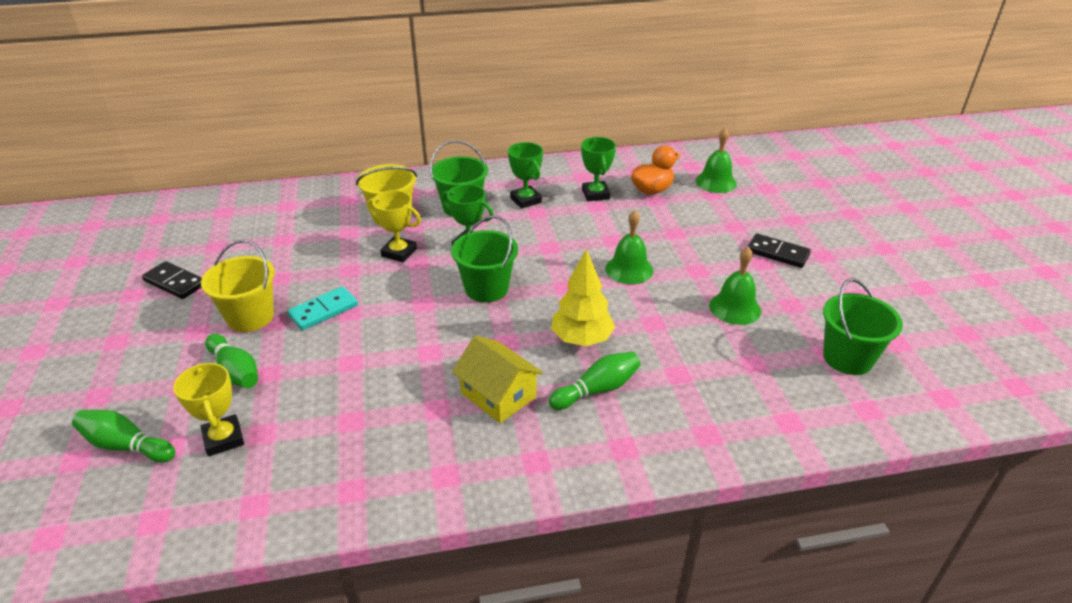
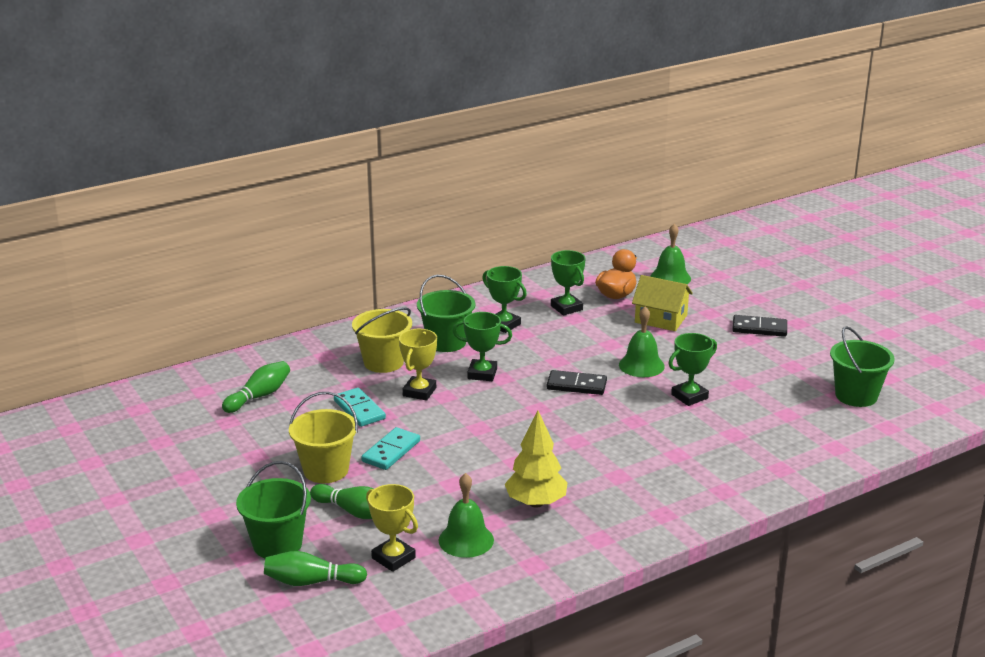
camera: 20 degrees left, 10 degrees down
black domino [142,261,202,299] -> black domino moved to [547,370,607,395]
yellow trophy [367,190,421,262] -> yellow trophy turned 75 degrees counterclockwise [399,329,437,401]
green bucket [451,215,518,303] -> green bucket moved to [236,461,311,558]
yellow house [452,335,543,423] -> yellow house moved to [632,275,693,331]
green bowling pin [549,352,641,410] -> green bowling pin moved to [222,361,290,413]
yellow tree [551,249,615,346] -> yellow tree moved to [505,410,568,508]
green bell [709,247,761,325] -> green bell moved to [439,473,494,558]
none -> turquoise domino [334,388,386,427]
none -> green trophy [668,333,717,406]

